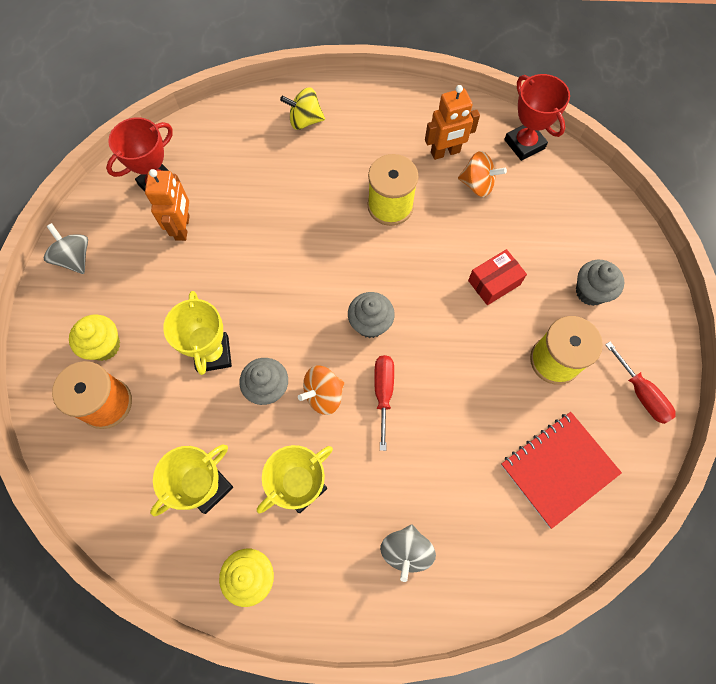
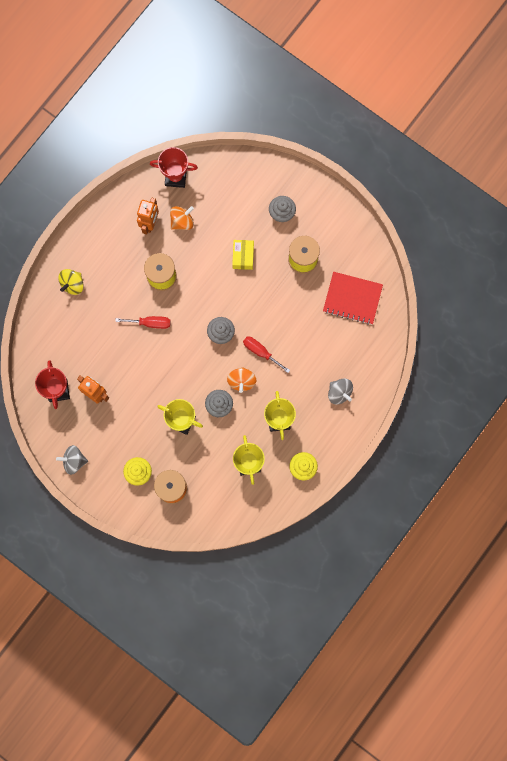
camera: 55 degrees left, 10 degrees up
red box [468,249,527,305] -> yellow box [232,240,254,270]
red notebook [501,412,622,529] -> red notebook turned 75 degrees counterclockwise [323,272,383,325]
red screwdriver [605,342,676,424] -> red screwdriver moved to [115,316,171,329]

